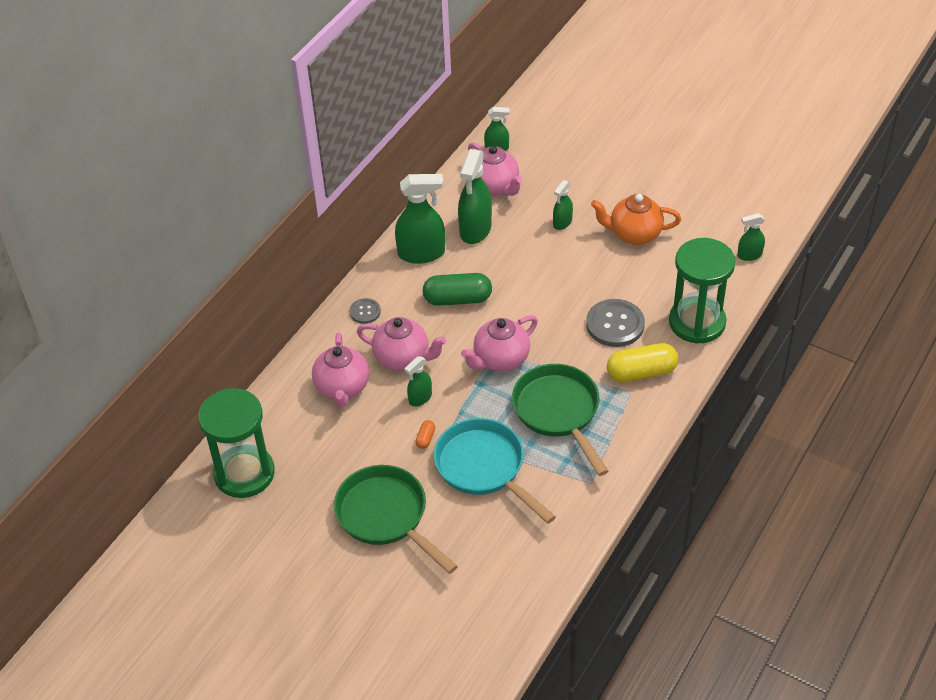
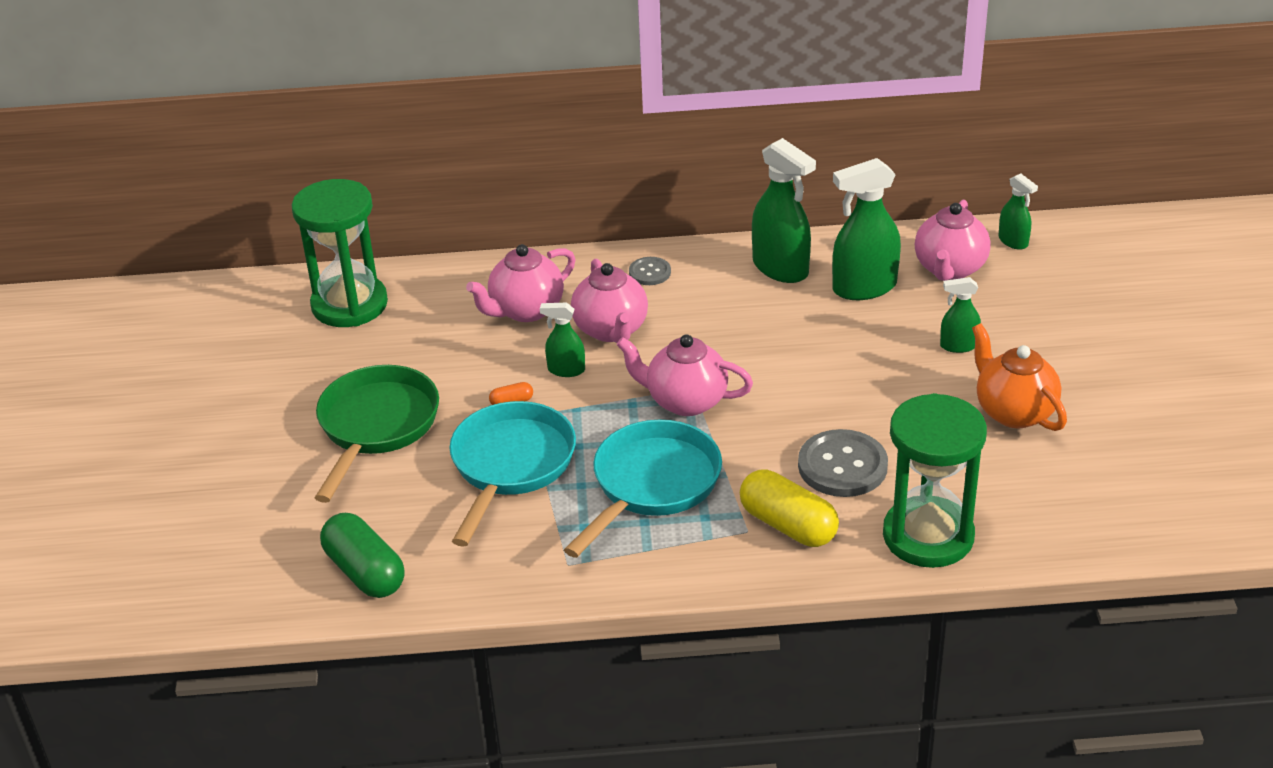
camera: 55 degrees right, 10 degrees down
green capsule [423,273,492,306] -> green capsule moved to [320,513,405,598]
green pan [512,364,608,476] -> turquoise pan [564,420,722,558]
green spray bottle [737,213,765,261] -> none

